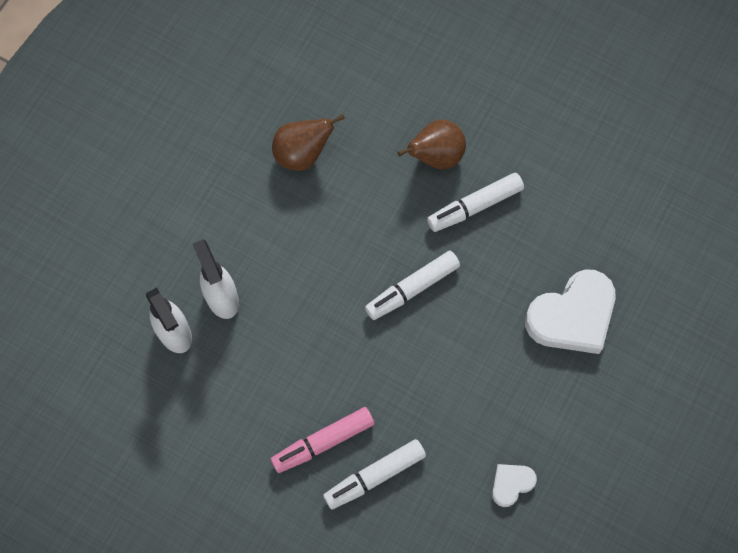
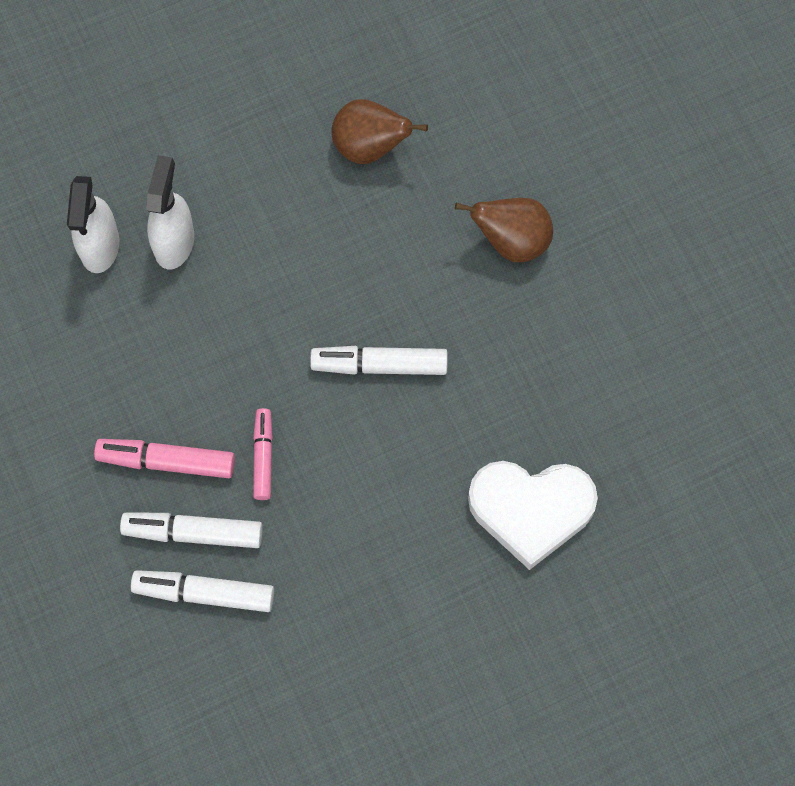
camera: 35 degrees right, 0 degrees up
white marker [427,173,524,232] -> white marker moved to [131,570,274,612]
white heart [492,464,537,507] -> none
none -> pink marker [253,408,273,500]

